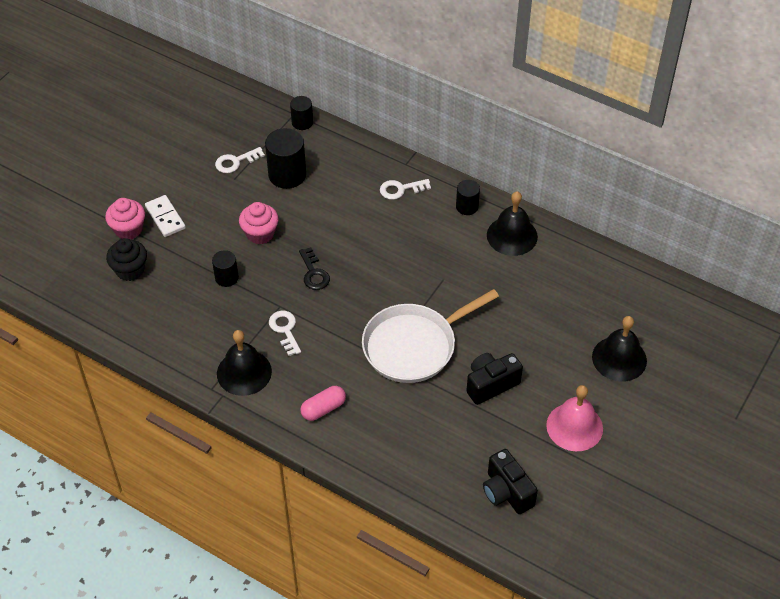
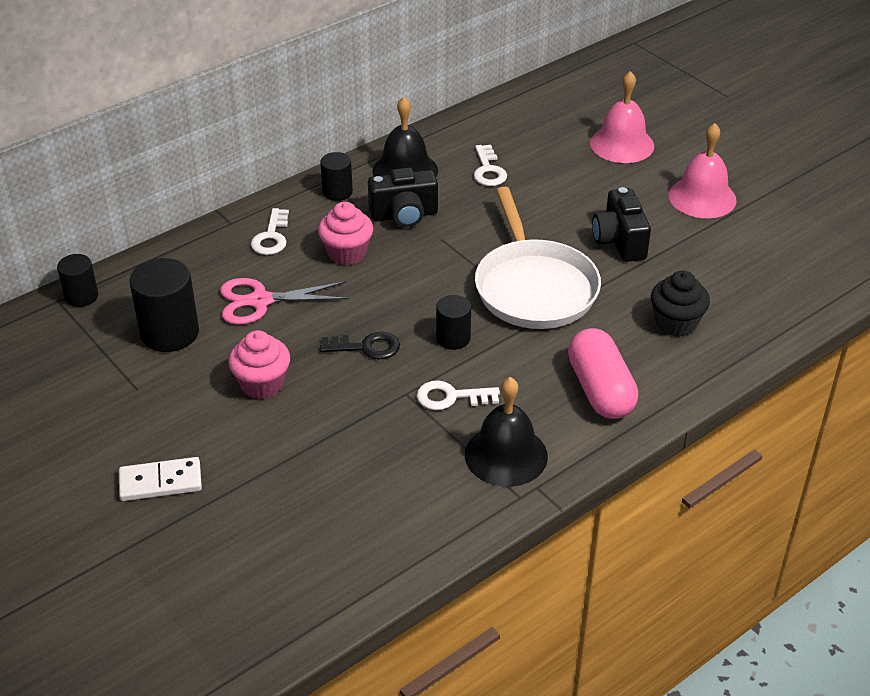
camera: 70 degrees left, 10 degrees down
pink cupcake [105,198,145,239] -> pink cupcake moved to [318,202,373,265]
black cupcake [106,238,147,281] -> black cupcake moved to [651,270,710,337]
black cylinder [212,250,239,287] -> black cylinder moved to [436,295,471,350]
white key [215,147,265,173] -> white key moved to [474,145,507,186]
pink capsule [300,386,346,421] -> pink capsule [568,328,638,419], size x1.57
black camera [483,449,538,514] -> black camera moved to [368,168,438,227]
black bell [592,316,647,382] -> pink bell [590,71,654,163]
none -> pink scissors [220,278,349,325]

